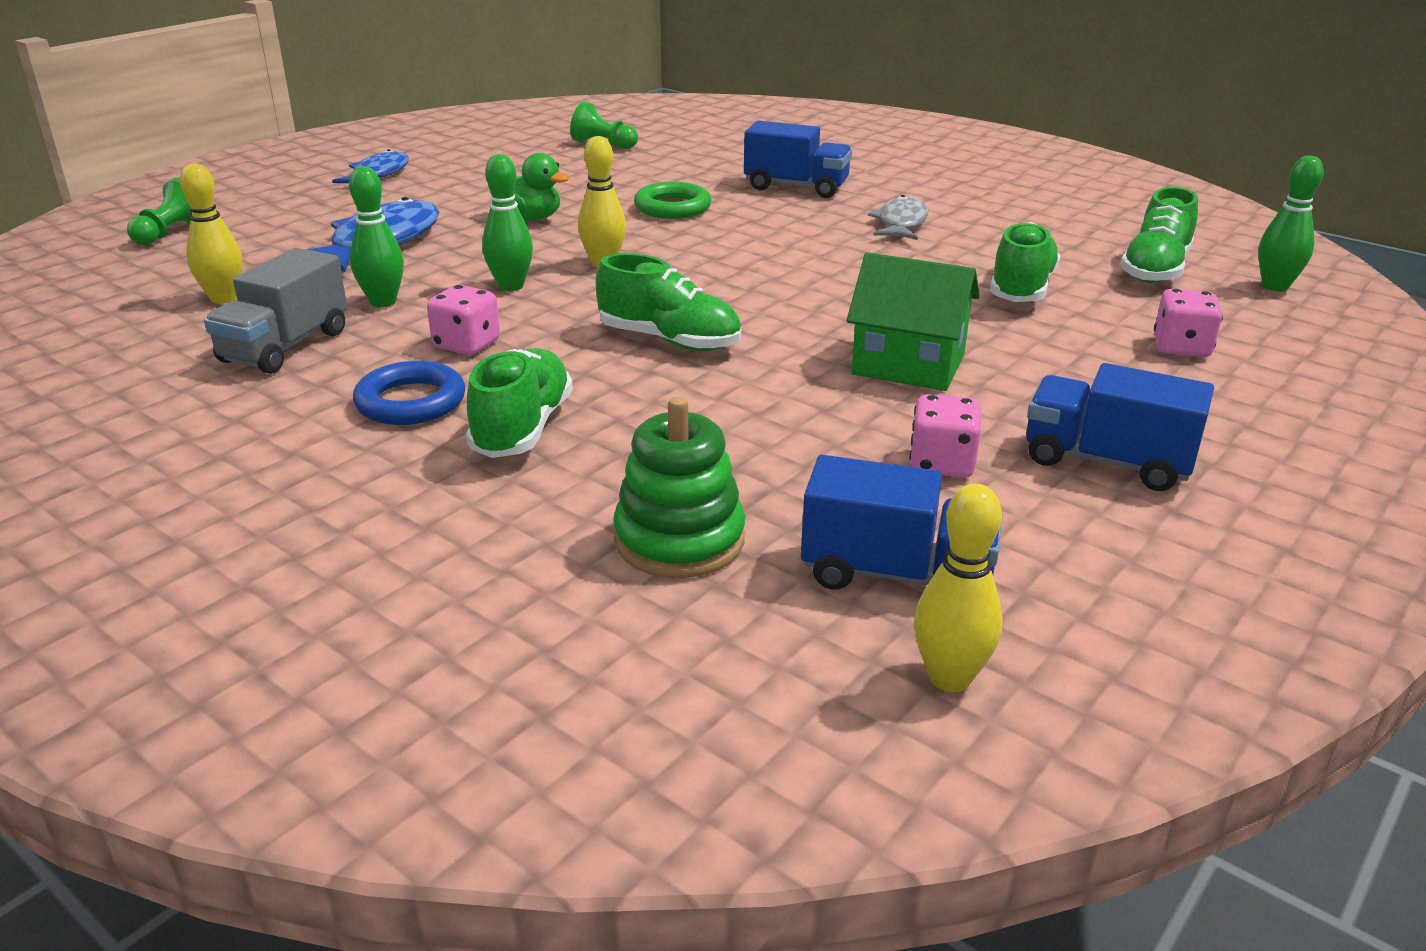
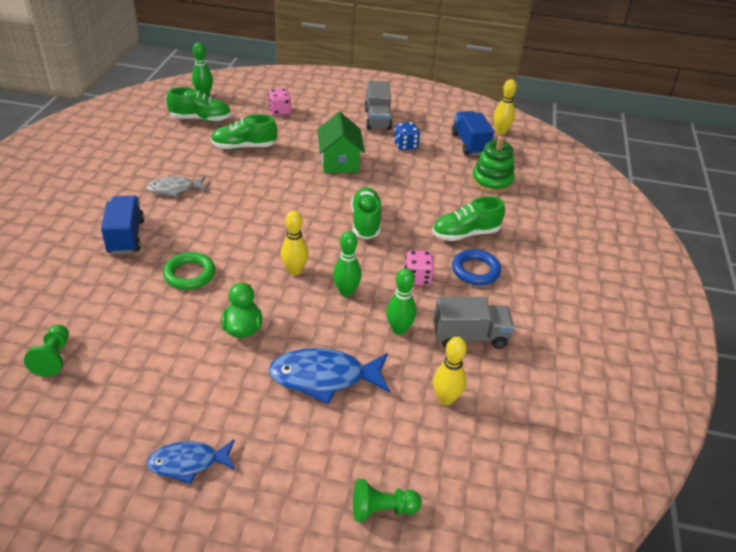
camera: 120 degrees left, 10 degrees up
pink dice [910,394,981,478] -> blue dice [394,122,420,150]
blue truck [1026,363,1214,491] -> grey truck [365,81,392,130]

